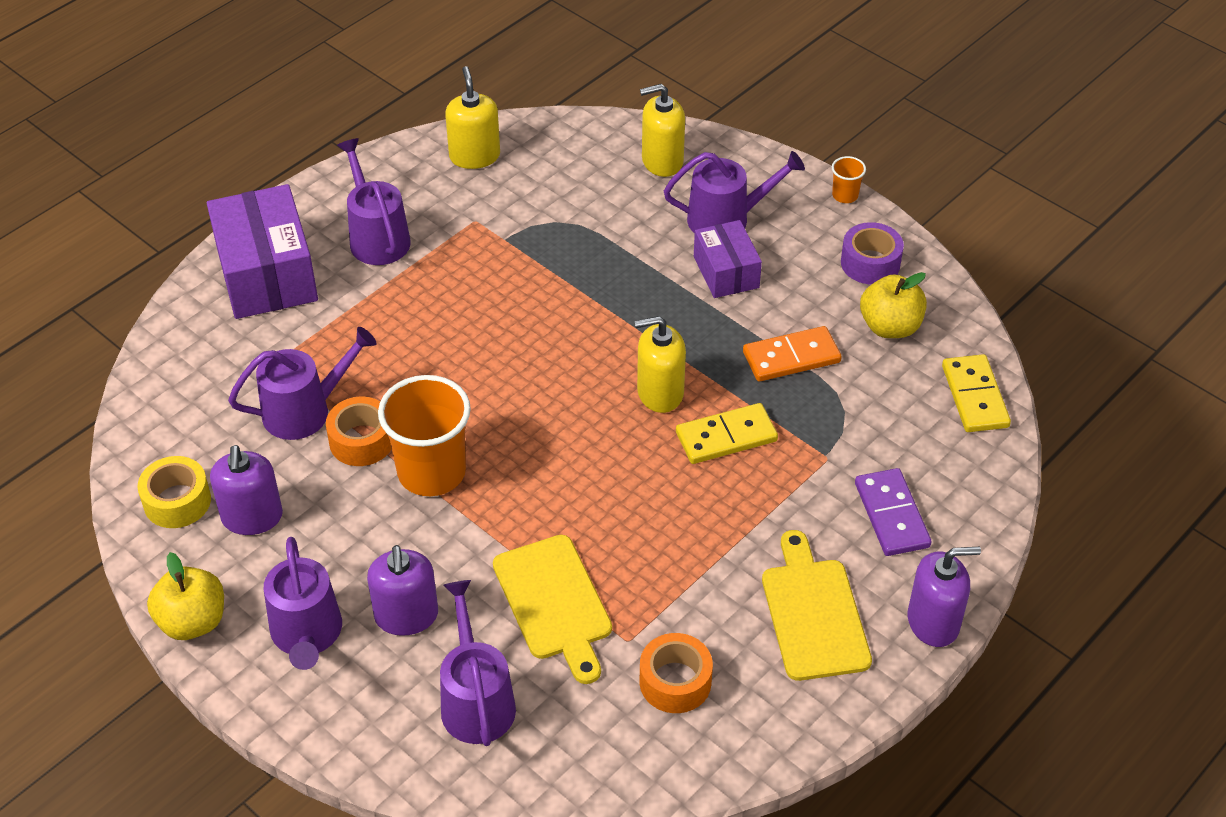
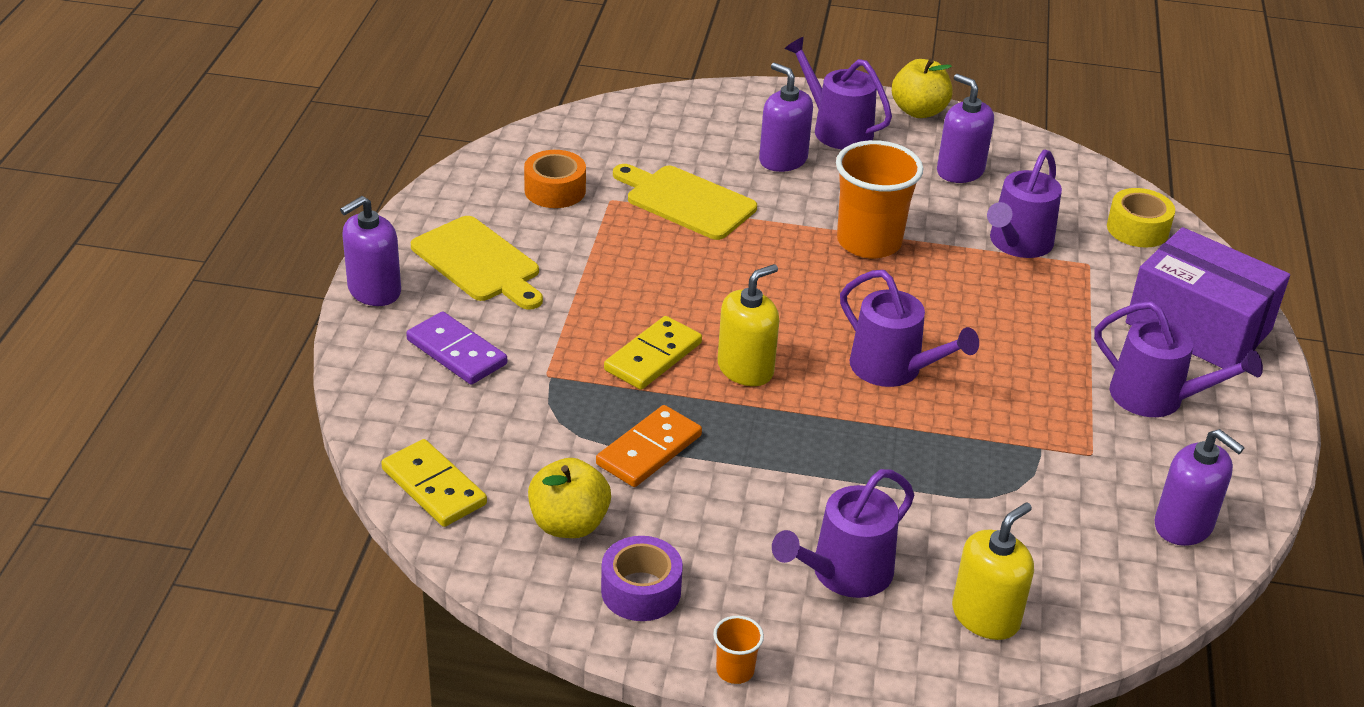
camera: 145 degrees right, 10 degrees down
yellow tape [138,456,211,528] -> yellow tape moved to [1107,188,1175,248]
orange tape [326,397,392,466] -> none
purple watering can [440,580,516,746] -> purple watering can moved to [840,270,979,387]
yellow soap dispenser [445,66,500,169] -> purple soap dispenser [1154,429,1245,546]
purple box [694,220,762,298] -> none

